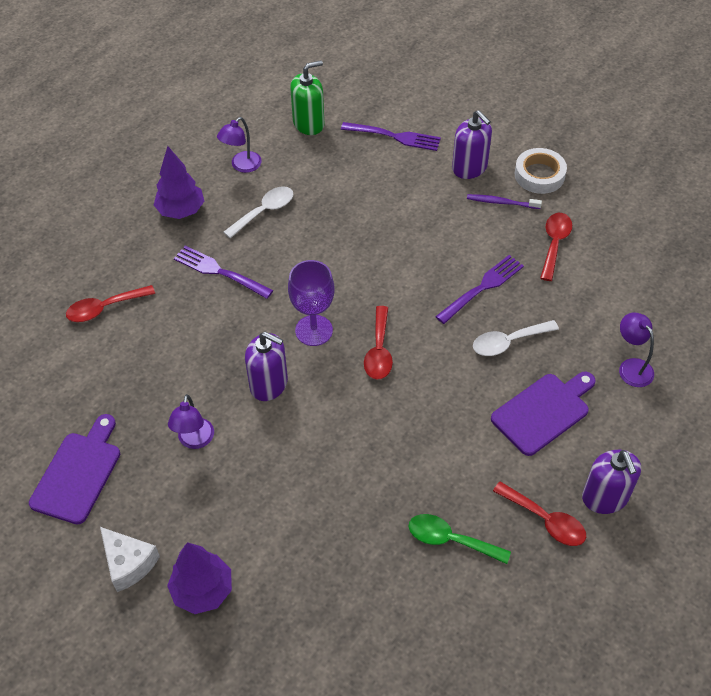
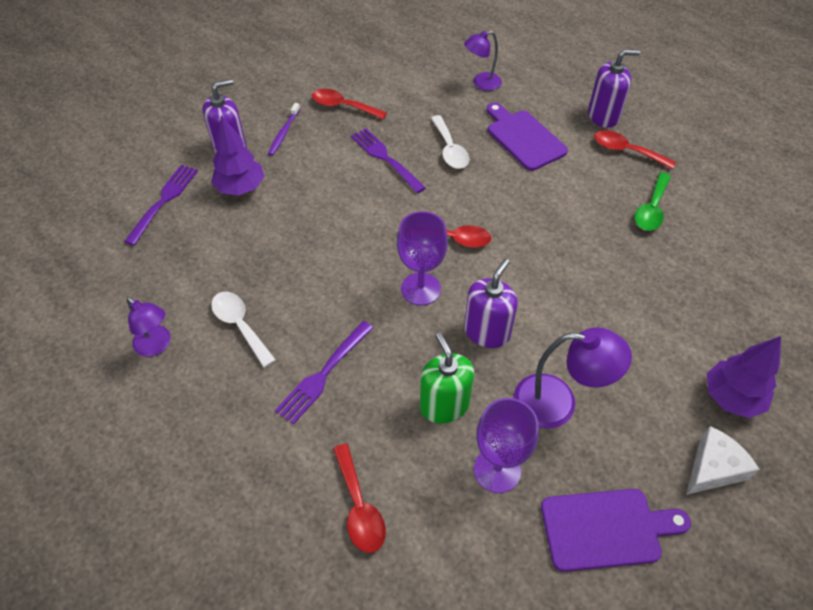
camera: 85 degrees left, 0 degrees up
purple cutting board [29,414,120,524] -> purple cutting board turned 150 degrees clockwise [541,489,691,572]
purple tree [154,146,204,219] -> purple tree moved to [211,115,265,196]
purple lamp [168,394,214,449] -> purple lamp [514,327,632,429], size x1.54
green soap dispenser [290,60,324,135] -> green soap dispenser moved to [420,333,474,424]
red spoon [493,481,586,546] -> red spoon turned 105 degrees counterclockwise [594,130,676,169]
white tape [515,148,567,194] -> none
none -> purple goblet [474,398,539,493]

